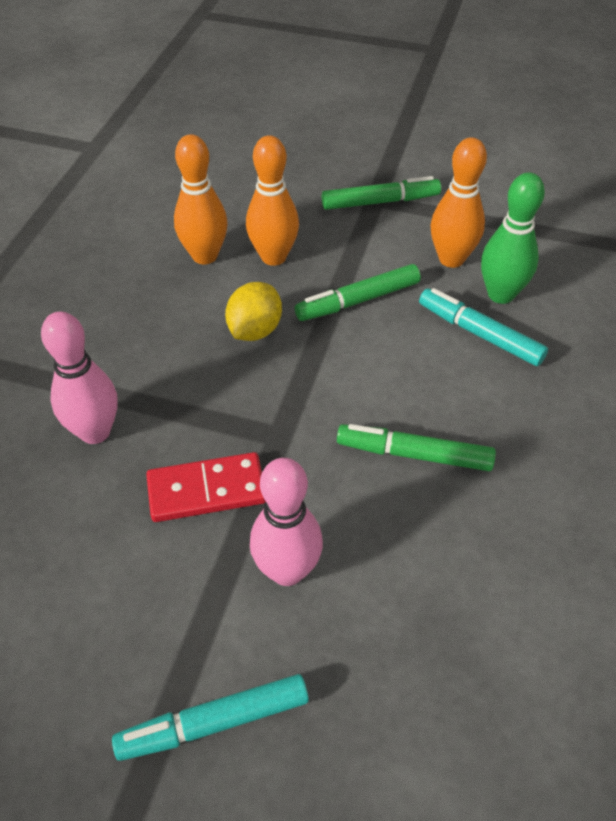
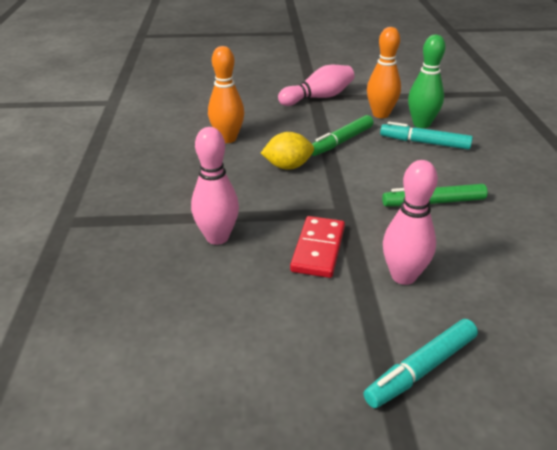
camera: 20 degrees left, 15 degrees down
red domino [146,452,266,522] -> red domino turned 45 degrees counterclockwise [290,216,345,278]
yellow lemon [225,282,282,341] -> yellow lemon turned 75 degrees clockwise [261,132,314,170]
orange bowling pin [246,135,299,266] -> none
green marker [322,176,441,210] -> pink bowling pin [278,65,355,106]

